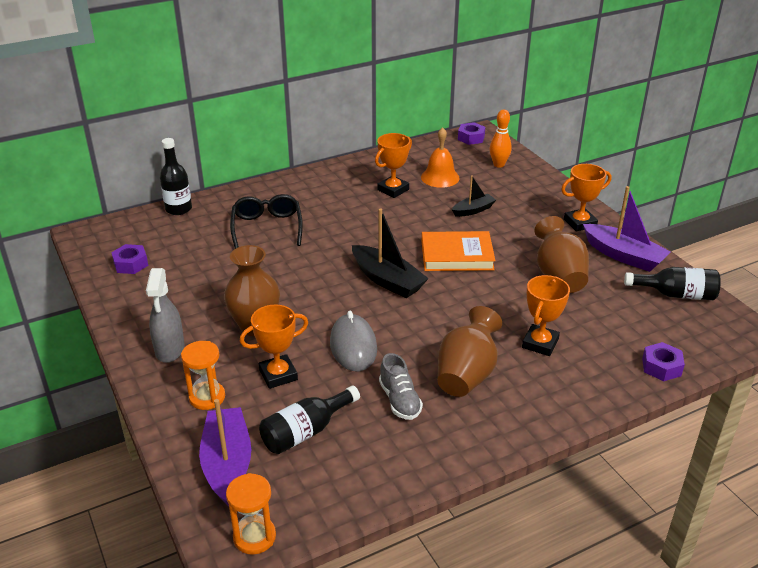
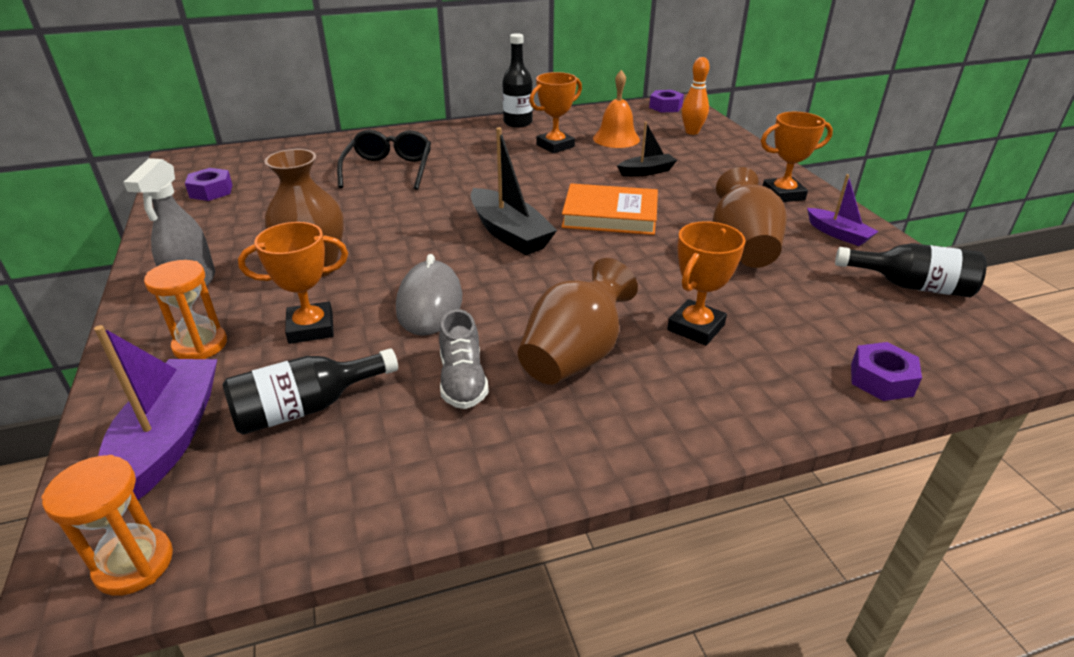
camera: 10 degrees right, 0 degrees up
black bottle [160,138,192,215] -> black bottle moved to [502,33,533,127]
purple boat [583,186,671,272] -> purple boat [807,174,879,246], size x0.58

